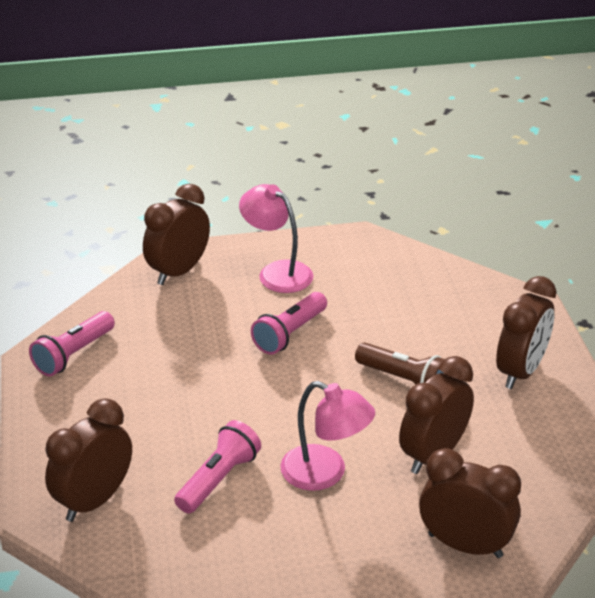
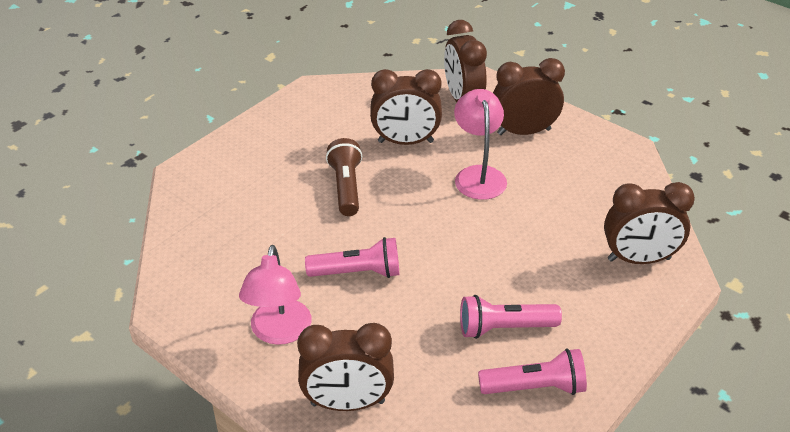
camera: 130 degrees left, 5 degrees up
pink flashlight [174,420,261,514] -> pink flashlight moved to [460,295,562,339]
brown clock [496,276,556,389] -> brown clock moved to [493,58,565,135]

